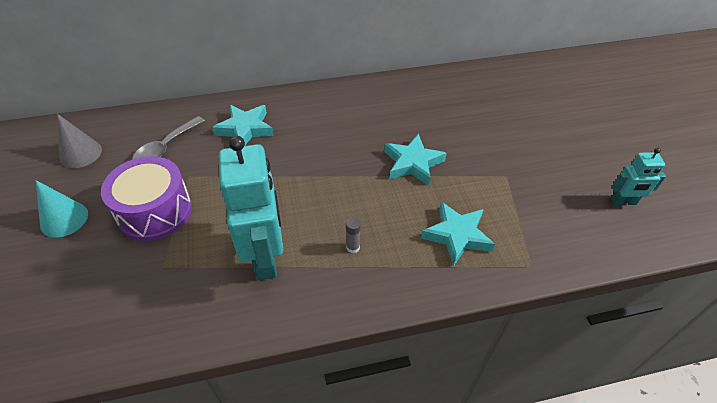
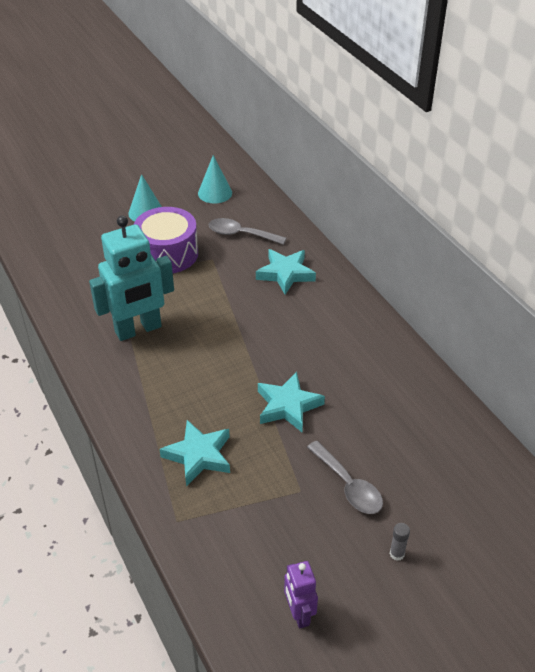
camera: 75 degrees right, 5 degrees down
grey cone [57,114,102,168] -> turquoise cone [198,155,232,204]
grey glue stick [346,218,361,253] -> grey glue stick moved to [390,523,410,561]
turquoise robot [611,148,666,205] -> purple robot [284,561,318,629]
none -> grey spoon [307,441,383,514]

